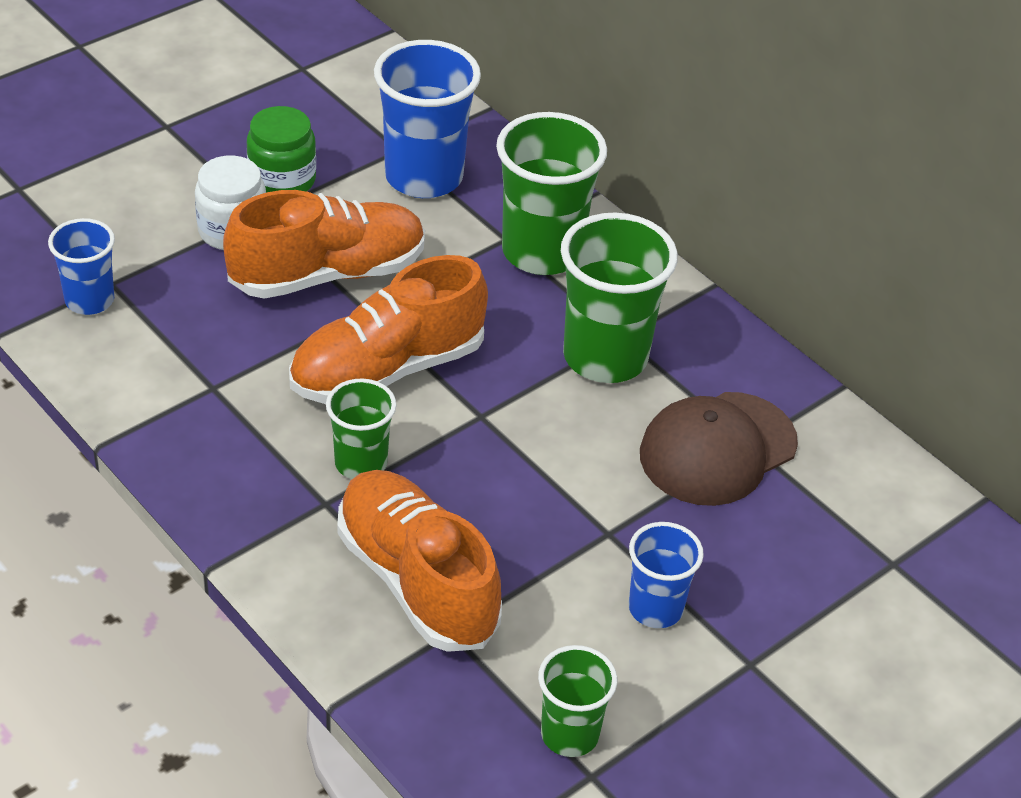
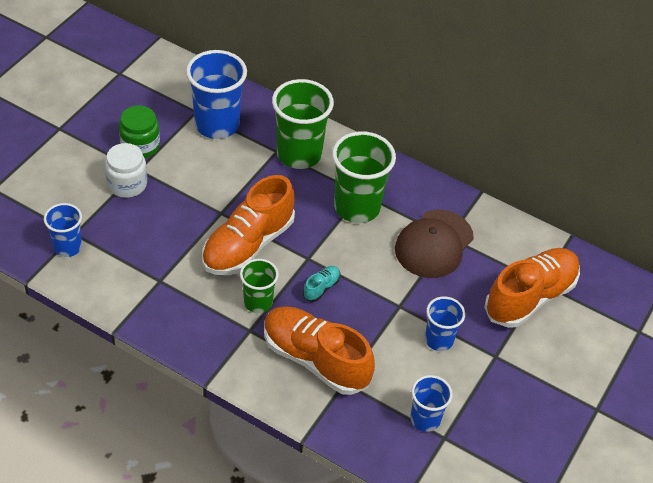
camera: 20 degrees left, 5 degrees up
orange shoe [223,190,425,299] -> orange shoe moved to [484,248,580,328]
green cup [538,645,617,757] -> blue cup [410,375,453,432]
none -> turquoise shoe [303,266,340,302]

